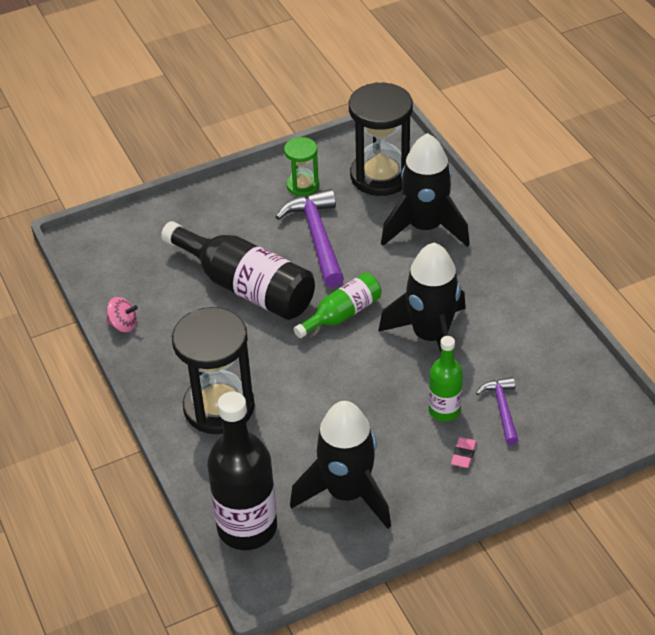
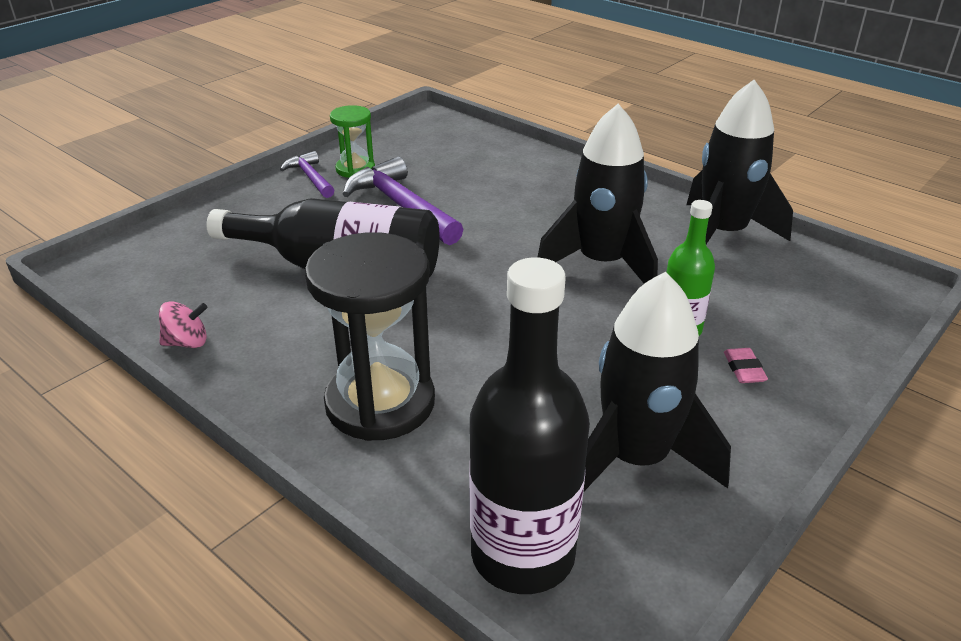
camera: 25 degrees left, 10 degrees down
green bottle [294,273,381,338] -> none
black hourglass [349,82,413,196] -> none
black rocket [381,133,470,247] -> black rocket moved to [686,80,793,244]
purple hammer [476,377,519,445] -> purple hammer moved to [280,151,334,198]

